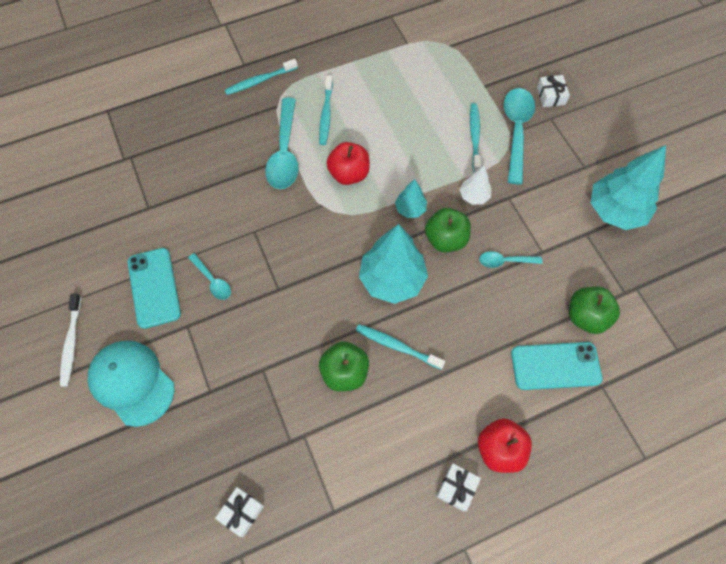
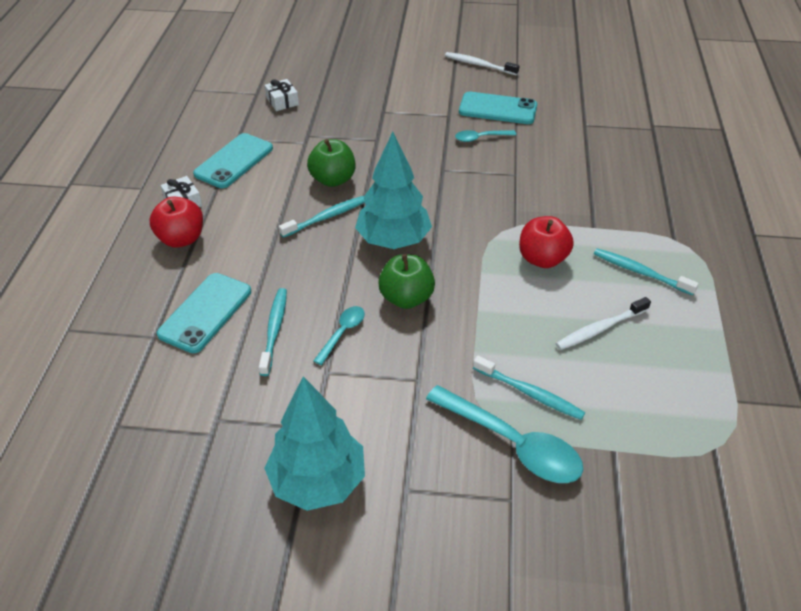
camera: 120 degrees right, 20 degrees down
turquoise cap [88,340,175,427] -> none
turquoise toothbrush [225,59,298,95] -> turquoise toothbrush moved to [259,288,287,376]
turquoise spoon [265,98,299,189] -> none
turquoise tree [395,179,427,218] -> none
white tree [460,166,491,205] -> none
white gift [537,75,570,107] -> none
green apple [569,287,620,334] -> none
none -> turquoise phone [193,133,273,188]
none -> white toothbrush [555,297,651,350]

